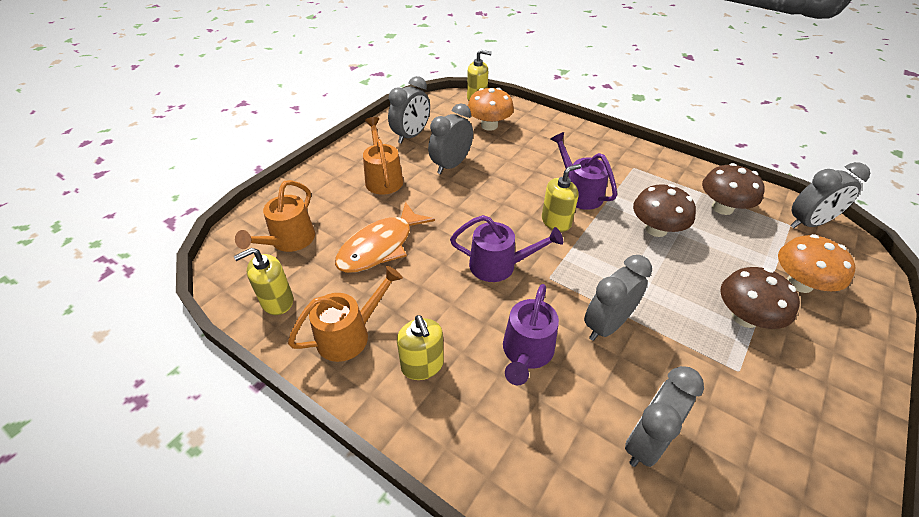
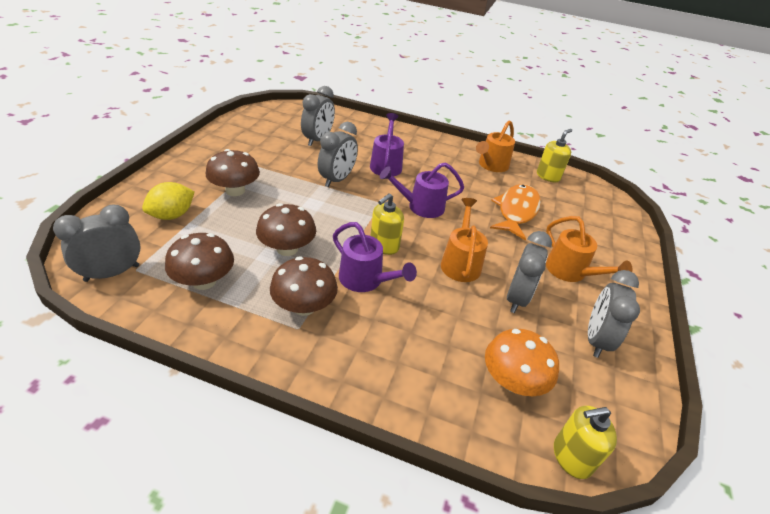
camera: 160 degrees right, 5 degrees down
orange watering can [235,180,315,252] -> orange watering can moved to [441,198,488,282]
yellow soap dispenser [397,315,444,380] -> none
orange mushroom [778,234,855,293] -> yellow lemon [142,182,195,220]
none -> brown mushroom [270,257,338,316]

